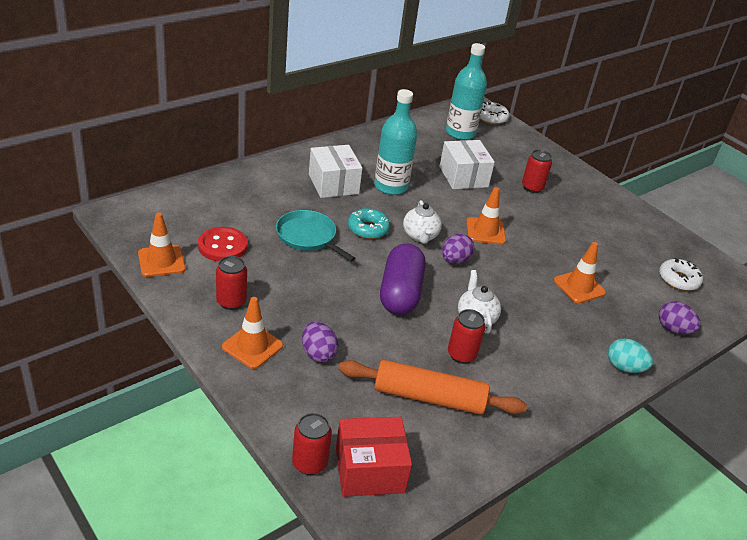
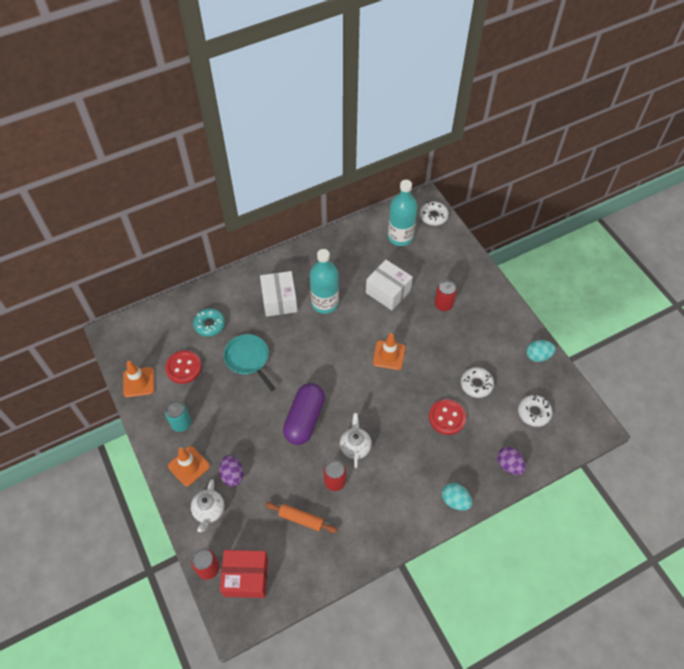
camera: 15 degrees right, 20 degrees up
red can [216,256,247,310] -> turquoise can [165,401,191,432]
orange rolling pin [338,360,527,415] -> orange rolling pin [265,502,338,533], size x0.59
turquoise donut [348,208,390,239] -> turquoise donut moved to [193,308,225,337]
white teapot [403,200,442,244] -> white teapot moved to [191,479,224,532]
white box [439,140,495,189] -> white box turned 45 degrees counterclockwise [366,260,413,310]
purple egg [442,233,474,264] -> none
orange traffic cone [554,242,606,303] -> red button [429,399,466,435]
none -> white donut [461,367,494,398]
none -> turquoise egg [526,340,556,362]

